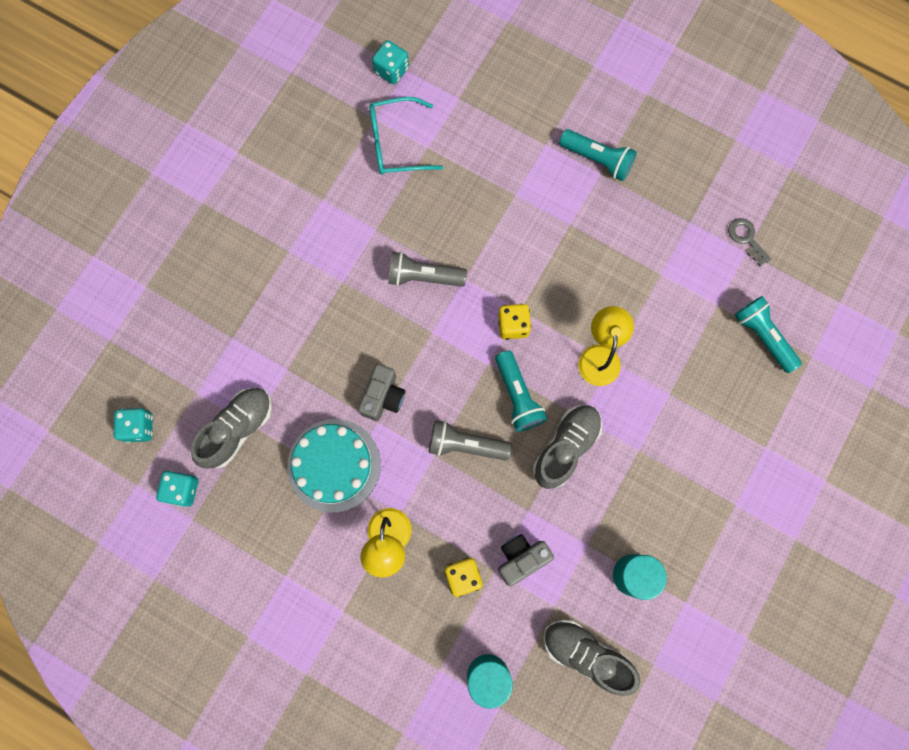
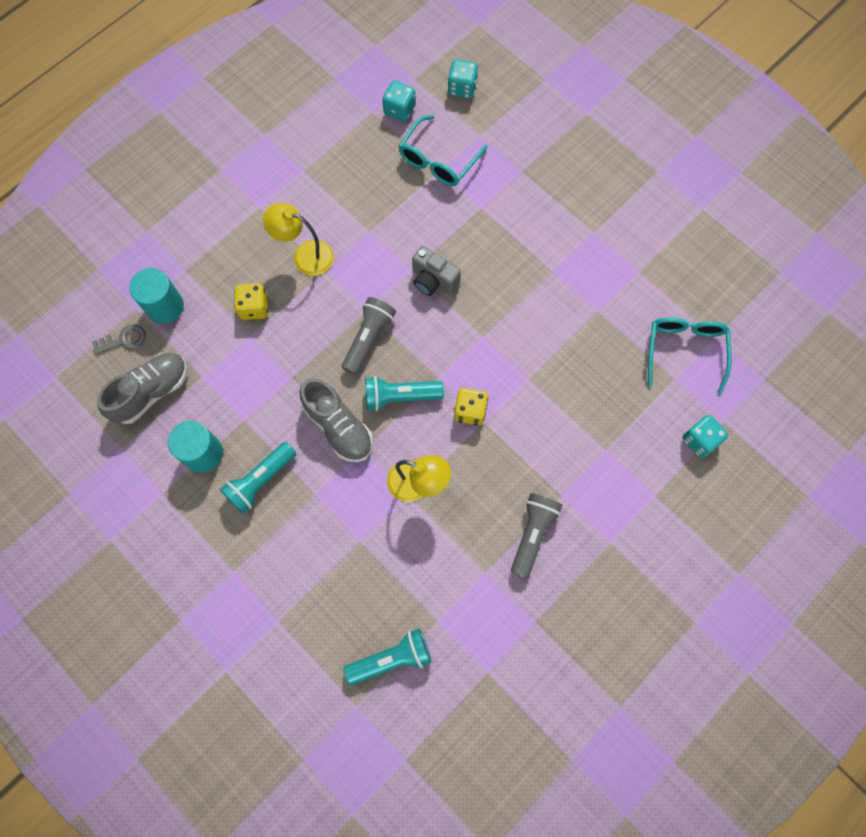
camera: 105 degrees right, 5 degrees down
grey shoe [191,388,272,468] -> turquoise glasses [398,115,488,186]
turquoise cake [287,419,381,513] -> none
turquoise dice [372,40,409,84] -> turquoise dice moved to [683,415,728,457]
grey flashlight [388,251,467,287] -> grey flashlight moved to [511,493,562,578]
grey camera [498,534,554,587] -> none
turquoise flashlight [559,129,637,181] -> turquoise flashlight moved to [220,442,296,514]
grey key [728,218,771,266] -> grey key moved to [92,324,146,355]

